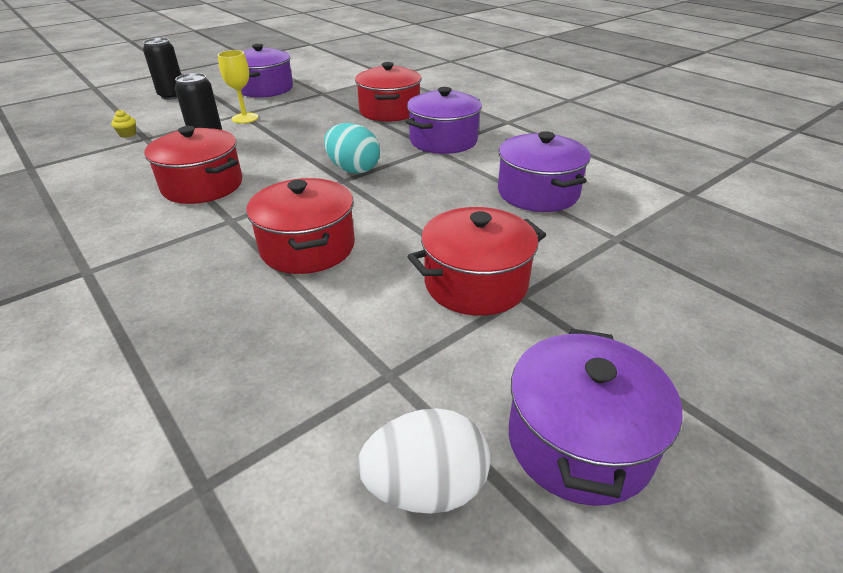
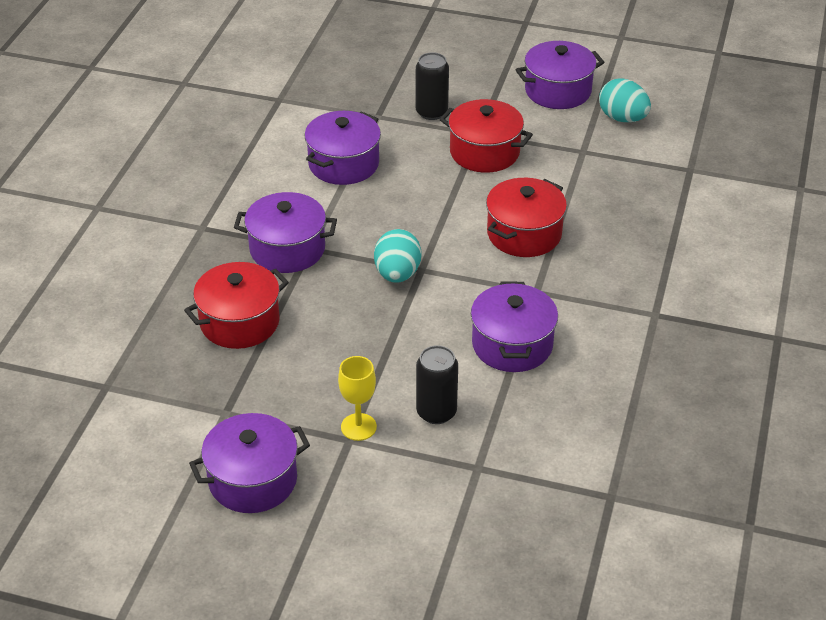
camera: 125 degrees left, 5 degrees up
yellow cupcake [111,110,136,138] -> none
black can [143,38,181,100] -> black can moved to [416,52,449,120]
red pot [144,126,242,204] -> purple pot [471,281,558,372]
white egg [357,408,490,514] -> turquoise egg [599,78,651,122]

